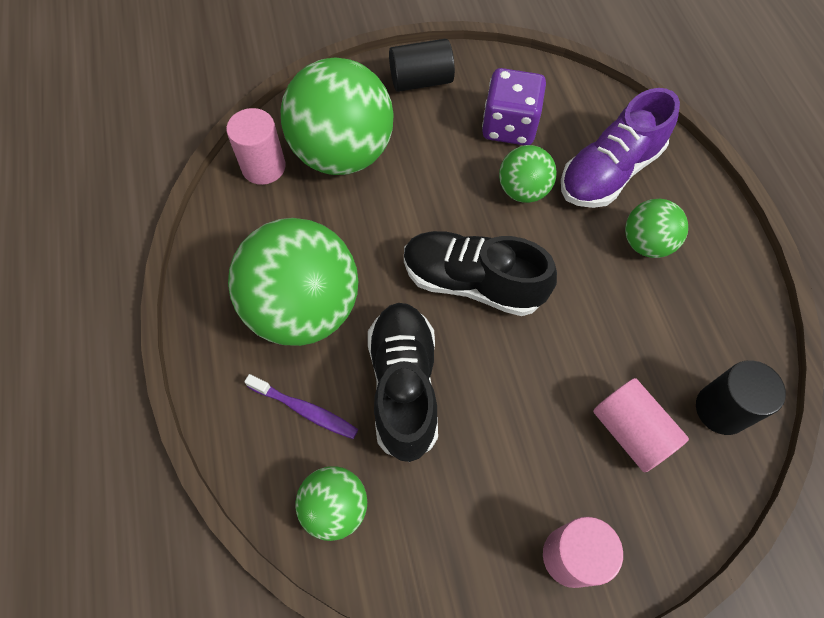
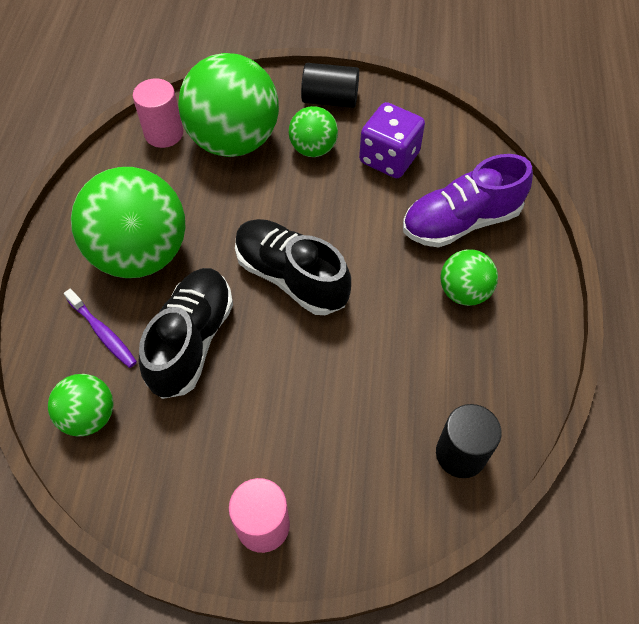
camera: 20 degrees right, 5 degrees down
green ball [499,145,557,203] -> green ball moved to [289,106,338,157]
pink cylinder [593,378,689,473] -> none

